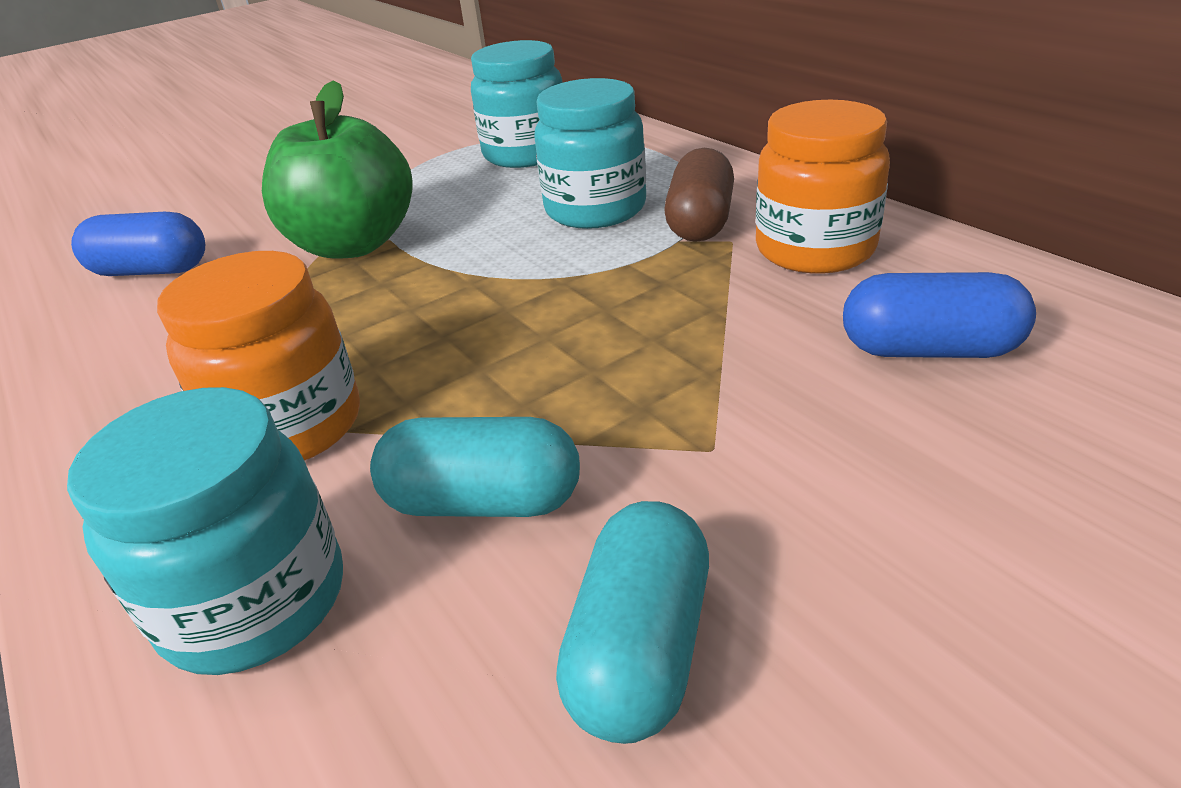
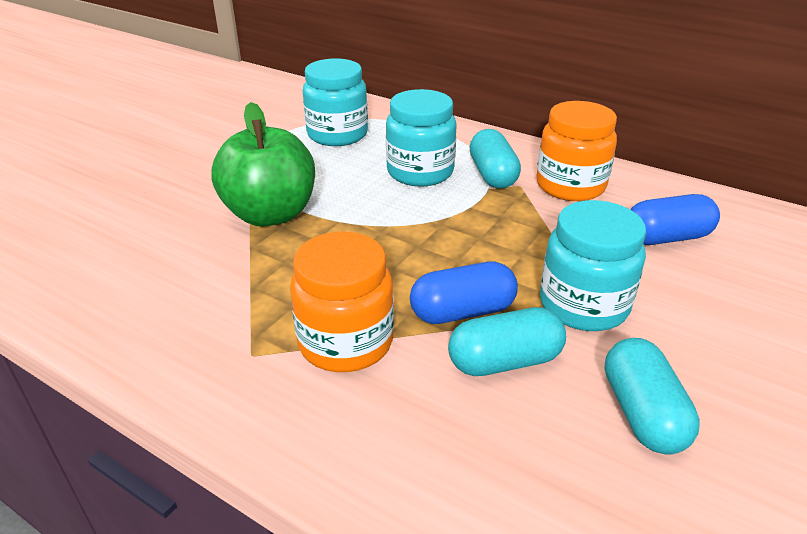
camera: 25 degrees left, 0 degrees up
turquoise jar [67,387,343,675] -> turquoise jar moved to [540,200,646,331]
blue capsule [71,212,205,276] -> blue capsule moved to [410,261,518,324]
brown capsule [665,148,734,242] -> turquoise capsule [470,129,521,189]

